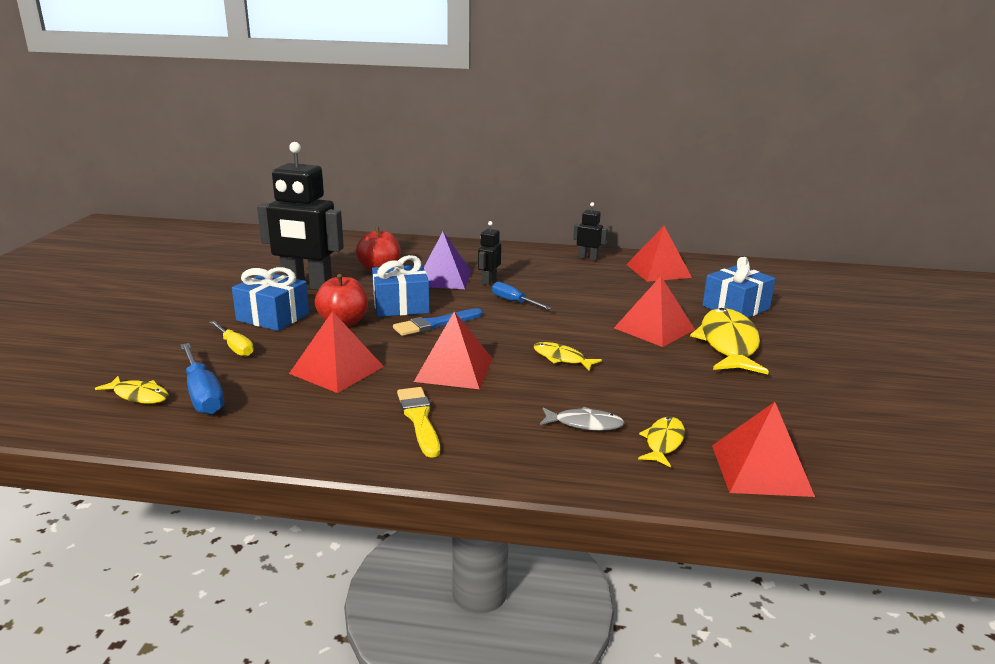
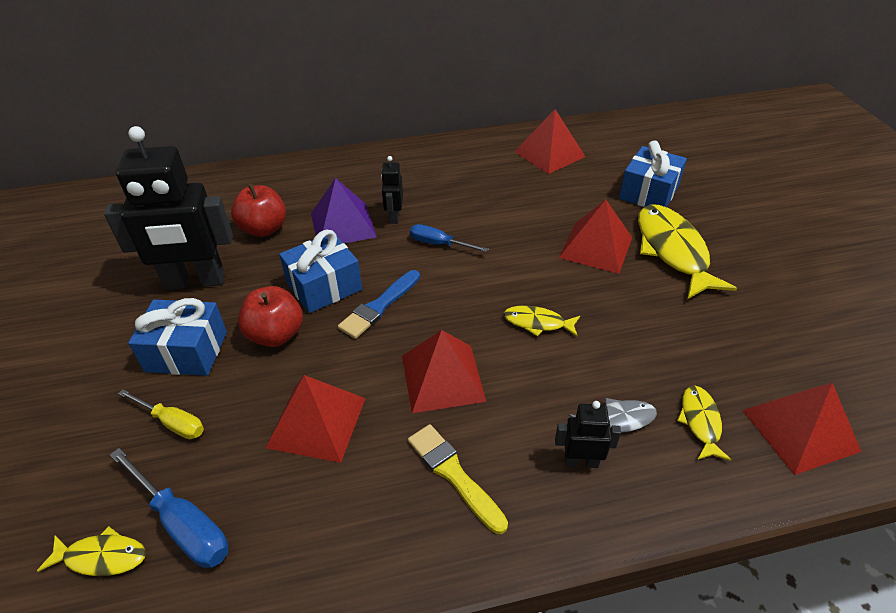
camera: 20 degrees left, 20 degrees up
black robot [573,202,608,261] -> black robot moved to [555,401,621,468]

